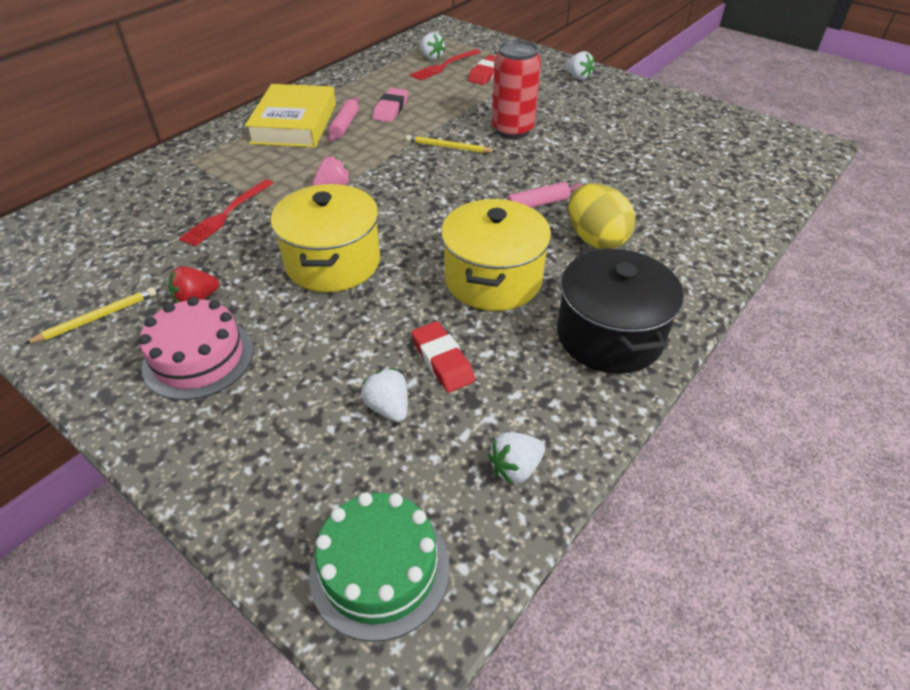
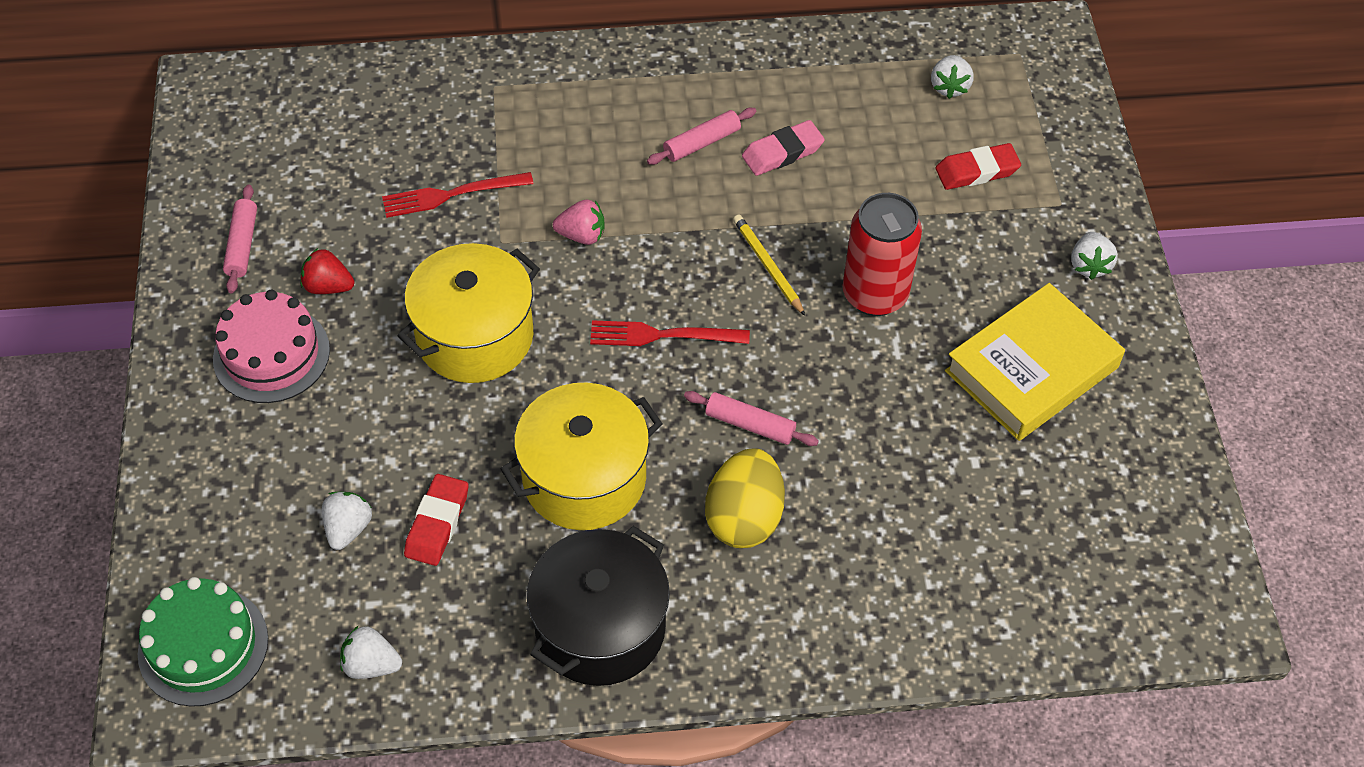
camera: 45 degrees right, 10 degrees up
yellow pencil [24,287,156,344] -> pink rolling pin [223,184,257,293]
yellow book [245,84,336,147] -> yellow book moved to [945,283,1125,441]
red fork [410,49,481,81] -> red fork moved to [590,320,750,346]

